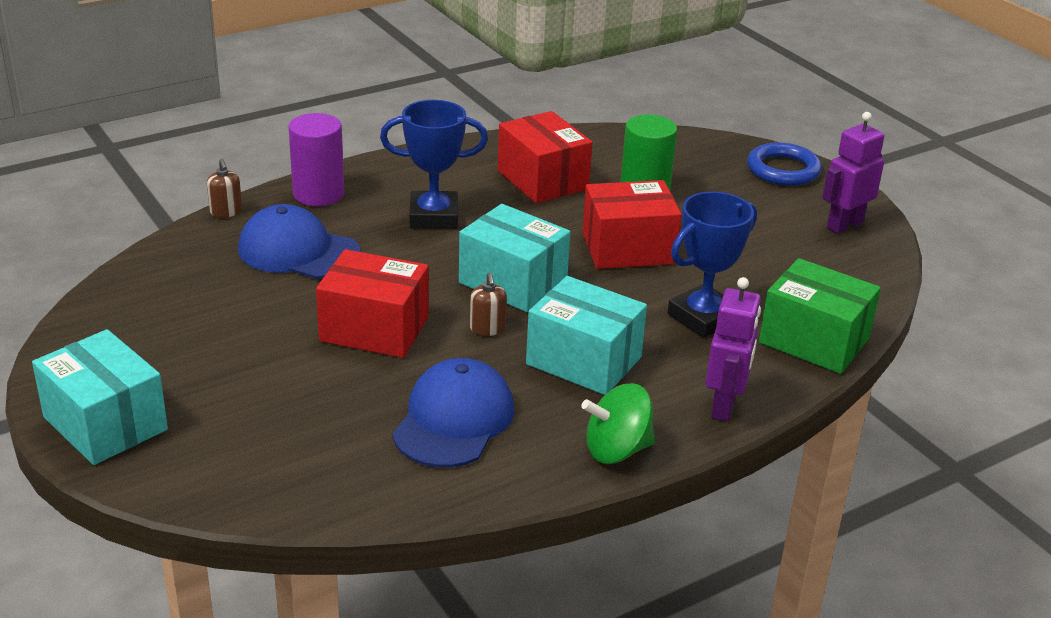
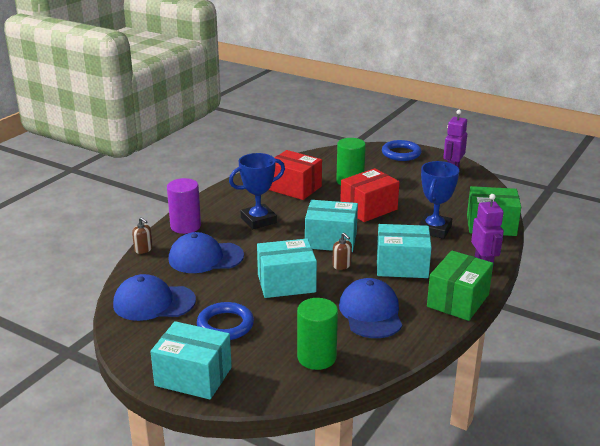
camera: 25 degrees left, 5 degrees down
red box [316,249,429,358] -> turquoise box [257,239,317,298]
green spinning top [581,383,655,464] -> green box [427,251,493,321]
none -> blue cap [113,274,196,321]
none -> blue ring [197,302,254,340]
none -> green cylinder [297,298,338,370]

